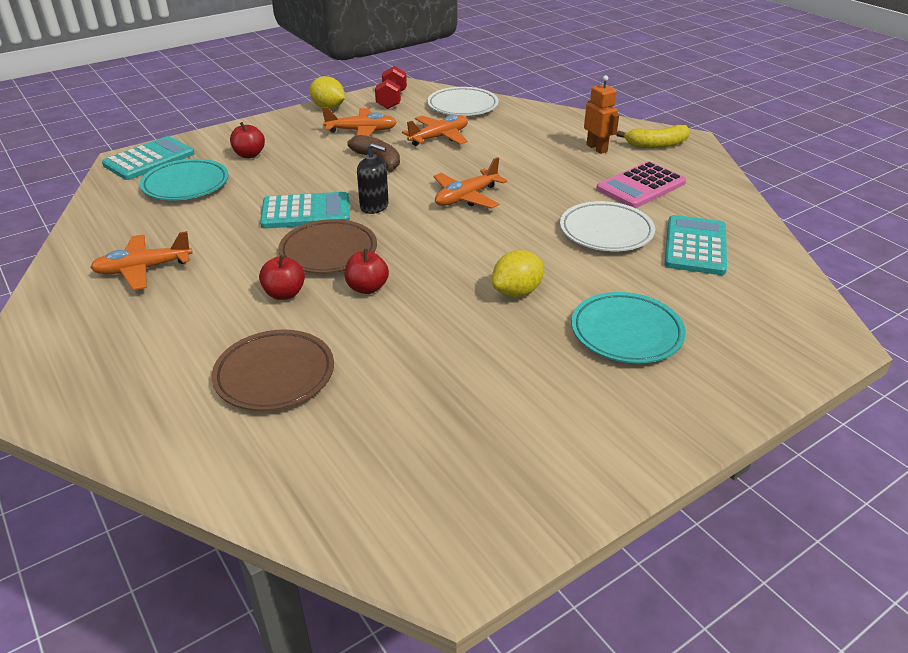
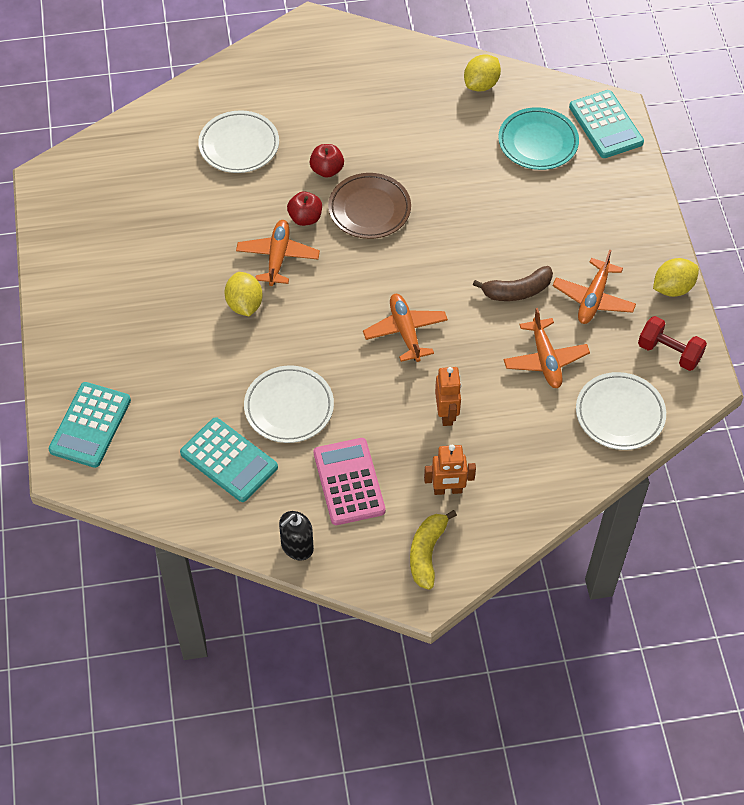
camera: 115 degrees right, 20 degrees up
orange plane [90,231,193,290] -> orange plane moved to [236,220,320,286]
brown plate [212,329,334,411] -> white plate [198,110,279,173]
red apple [230,122,265,158] -> none
turquoise calculator [260,192,350,229] -> turquoise calculator moved to [48,382,131,468]
black soap dispenser [357,143,389,214] -> black soap dispenser moved to [279,511,314,561]
turquoise plate [571,292,686,363] -> none
none -> orange robot [435,367,461,426]
none -> yellow lemon [464,54,501,92]

